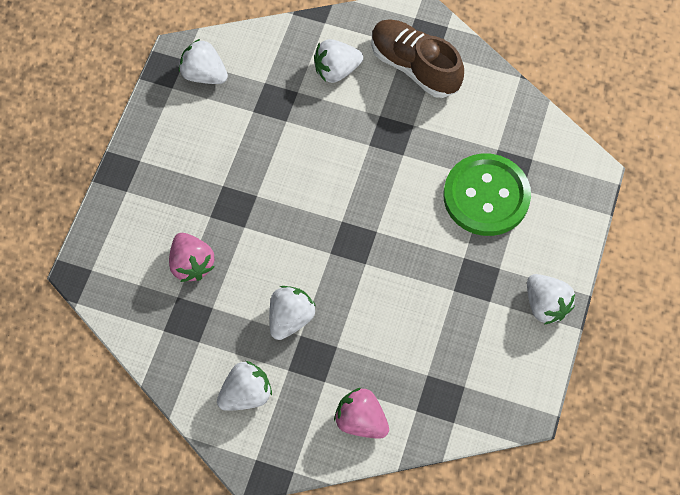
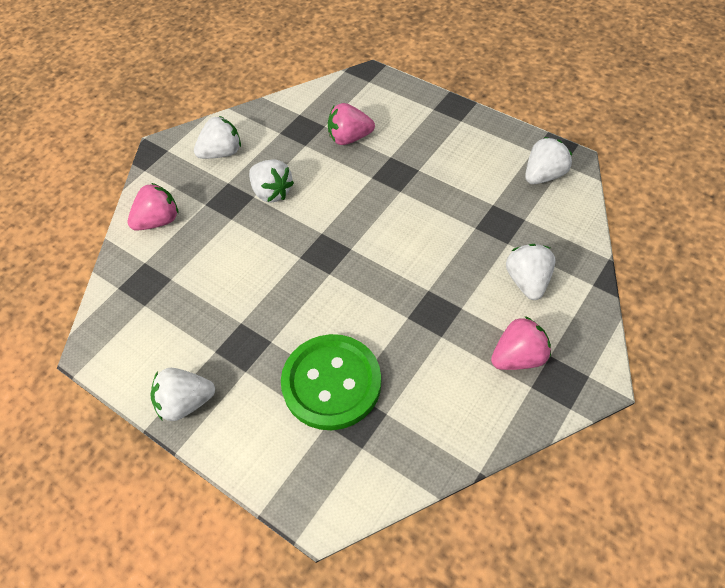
camera: 110 degrees right, 10 degrees down
white strawberry [217,361,272,411] -> white strawberry turned 105 degrees counterclockwise [194,116,241,159]
brown shoe [371,19,464,98] -> pink strawberry [491,316,551,370]

